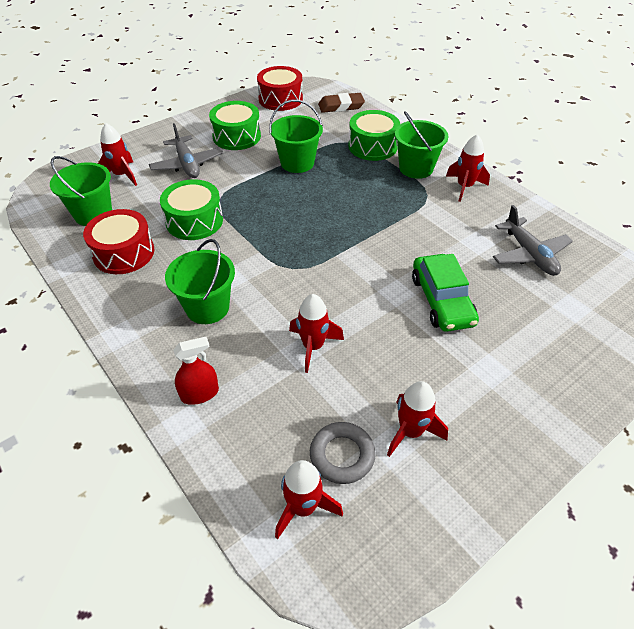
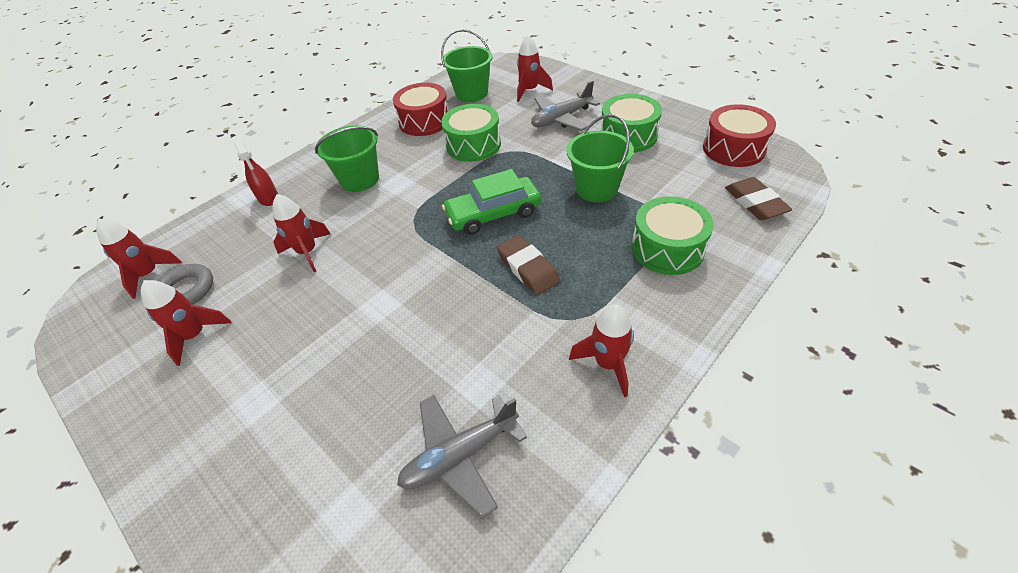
camera: 85 degrees right, 0 degrees up
green bucket [395,111,449,179] -> none
green car [412,254,479,332] -> green car moved to [442,169,541,235]
none -> brown eraser [496,235,560,295]

